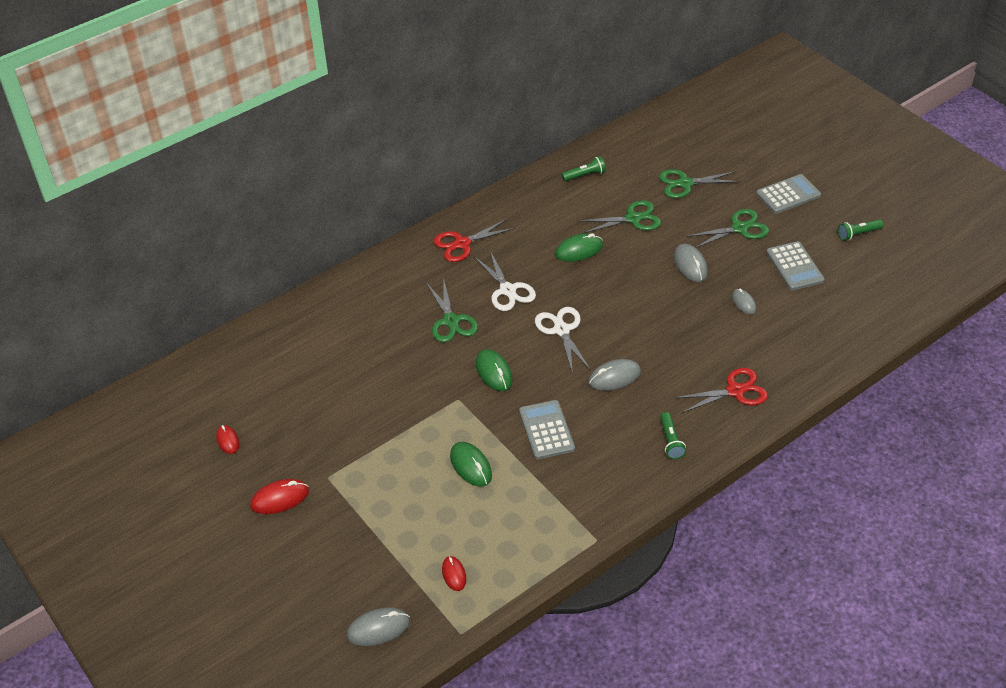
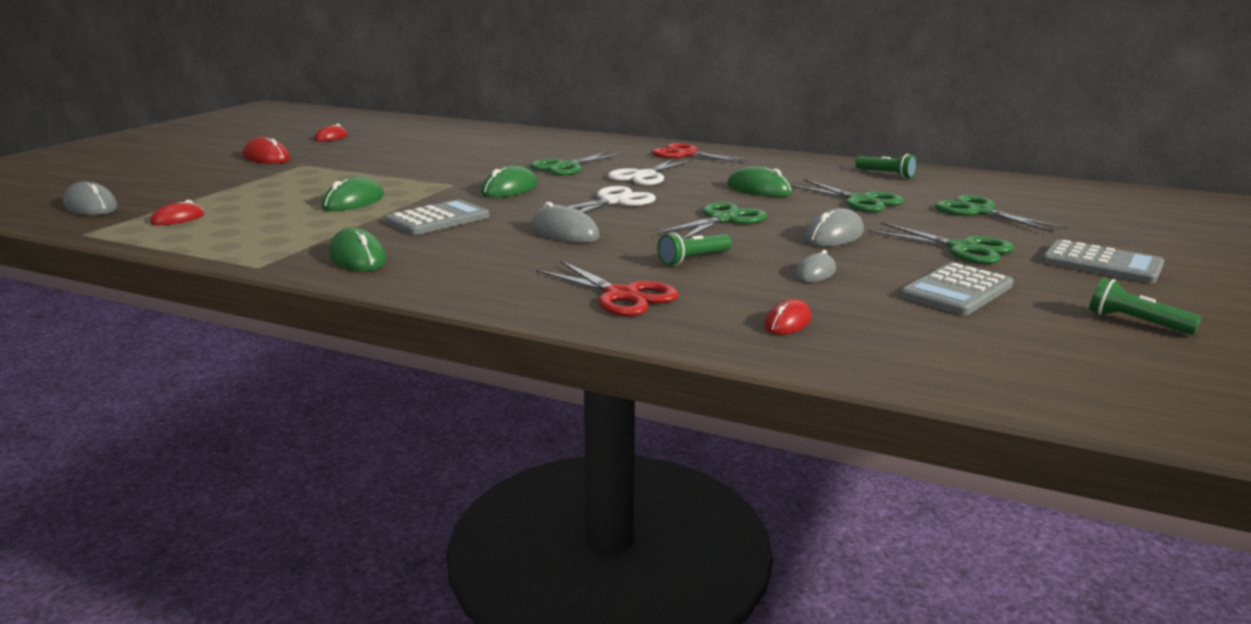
camera: 60 degrees right, 25 degrees down
green flashlight [660,412,686,459] -> green flashlight moved to [657,232,732,266]
none -> green mouse [329,227,386,271]
none -> green scissors [657,202,767,239]
none -> red mouse [764,299,811,334]

